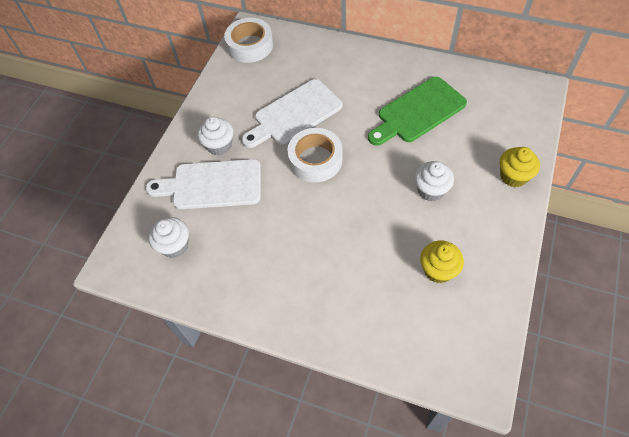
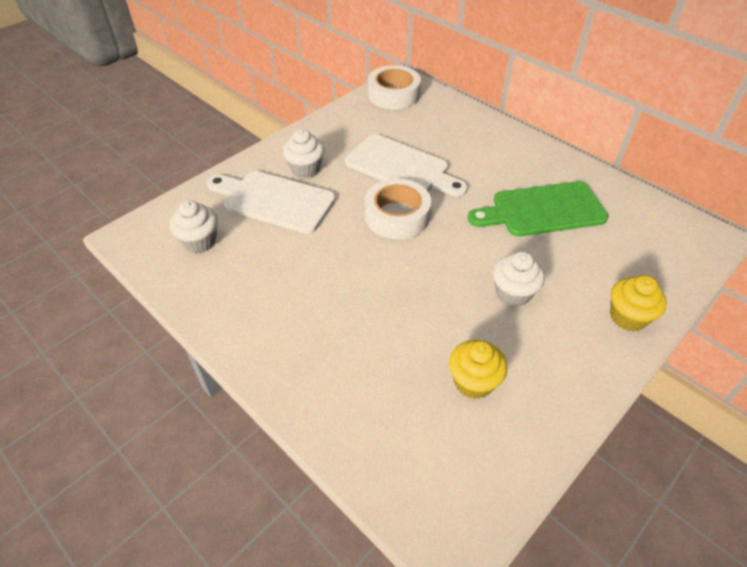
camera: 20 degrees right, 10 degrees down
white cutting board [242,79,343,148] -> white cutting board turned 135 degrees counterclockwise [345,134,468,197]

